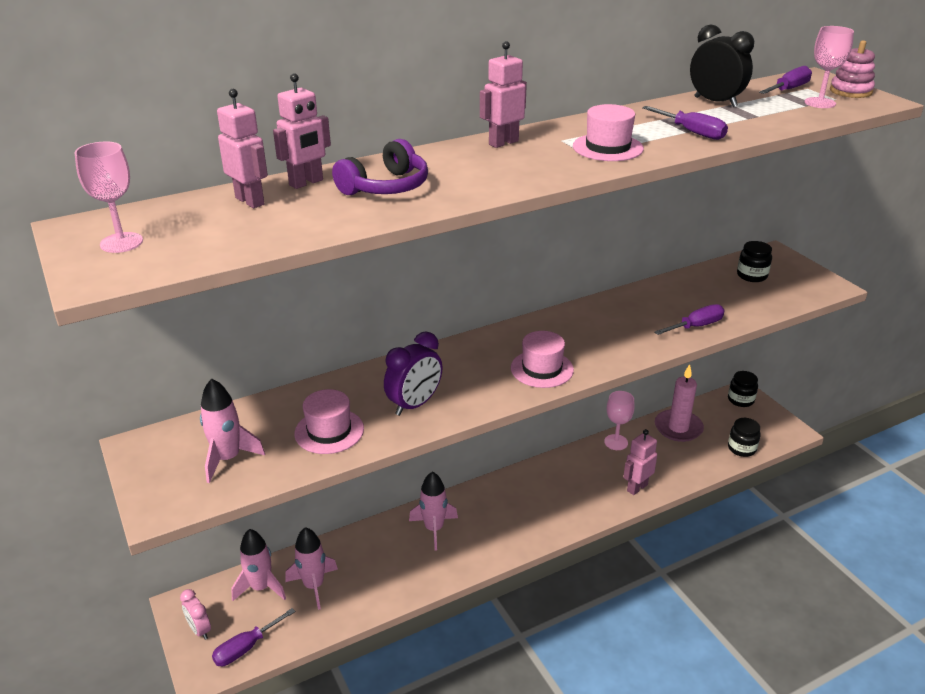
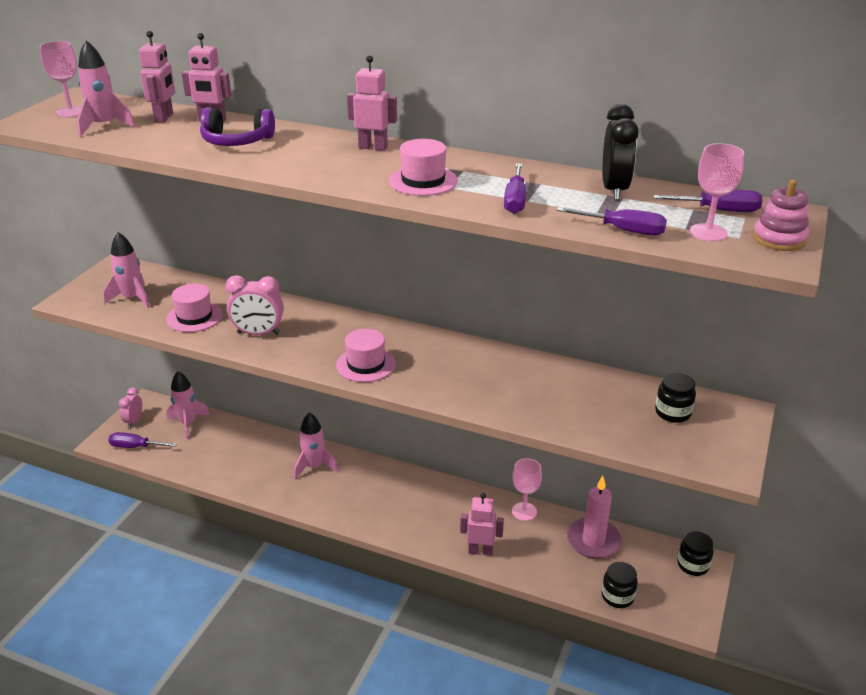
camera: 50 degrees right, 0 degrees up
pink rocket [285,527,338,610] -> pink rocket moved to [77,40,135,136]
purple clock [384,331,442,416] -> pink clock [226,275,284,335]
purple screwdriver [654,304,725,335] -> purple screwdriver moved to [557,207,667,236]

